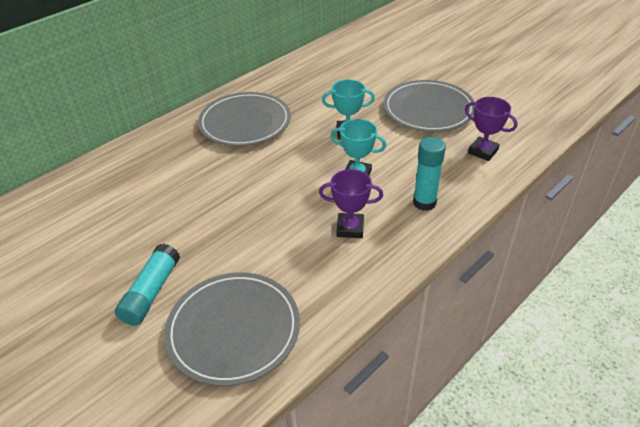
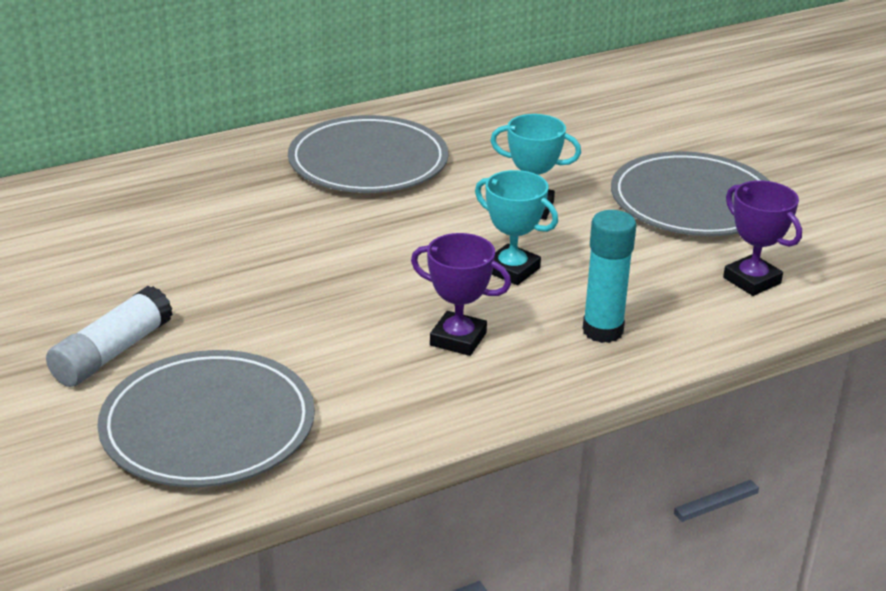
camera: 15 degrees right, 10 degrees down
turquoise glue stick [115,244,180,326] -> white glue stick [46,286,173,387]

